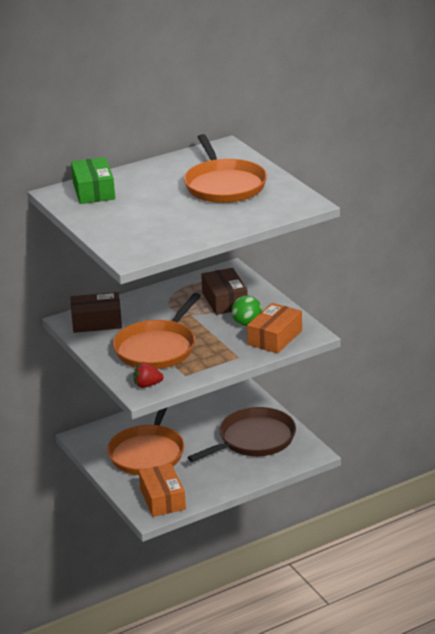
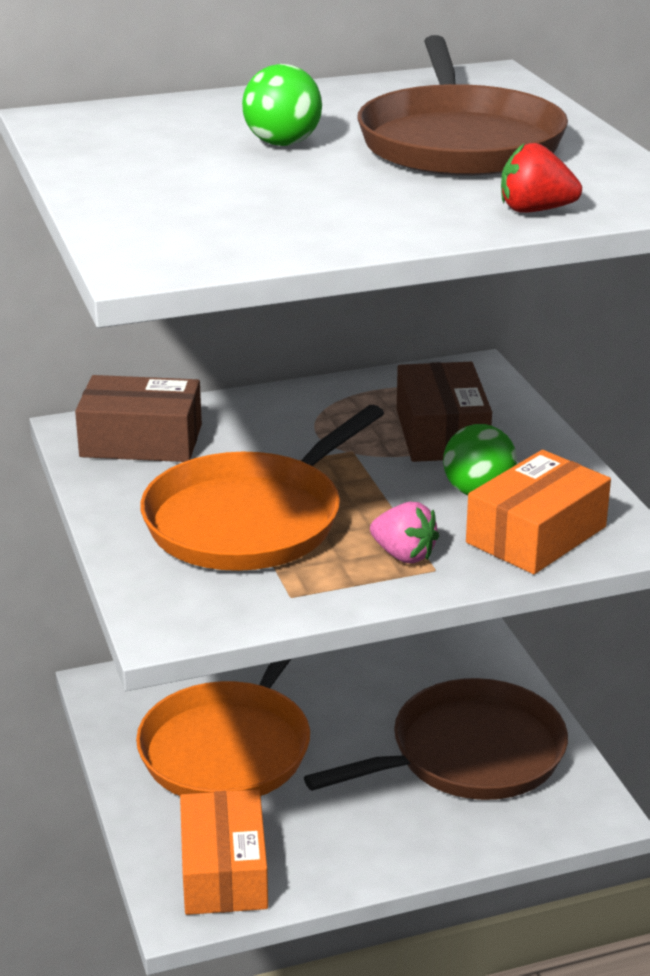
camera: 10 degrees right, 0 degrees up
green box [71,157,115,204] -> none
red strawberry [134,362,164,388] -> red strawberry moved to [501,143,582,213]
orange pan [184,134,267,203] -> brown pan [358,35,568,176]
none -> green ball [242,64,322,146]
none -> pink strawberry [370,502,439,563]

